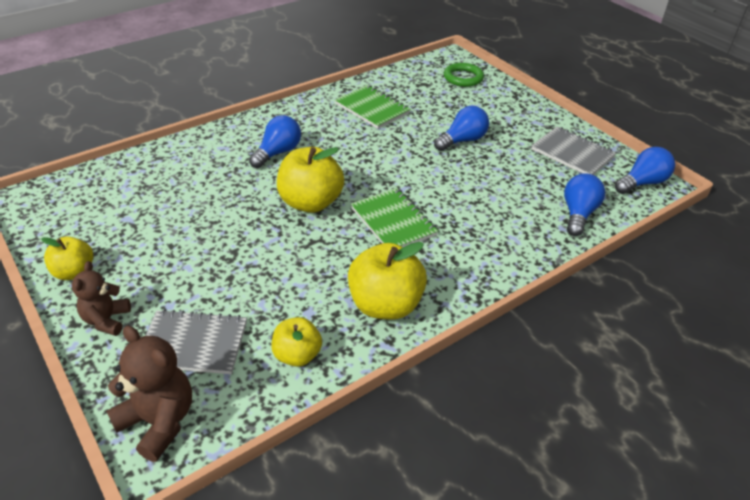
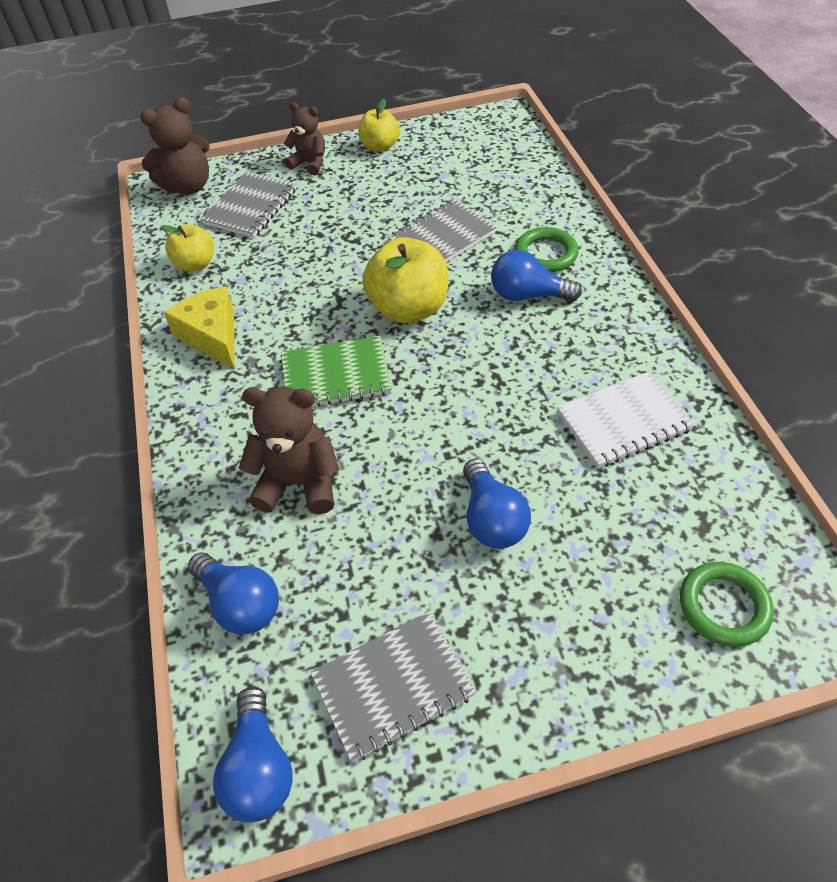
camera: 115 degrees right, 10 degrees up
blue light bulb [249,115,301,168] -> blue light bulb turned 135 degrees clockwise [491,250,582,301]
green notebook [335,85,411,129] -> white notebook [557,371,695,468]
yellow apple [348,242,427,320] -> yellow cheese [164,286,234,368]
none -> brown teddy bear [239,387,340,514]
none -> grey notebook [388,199,497,262]
none -> green ring [515,227,579,273]

